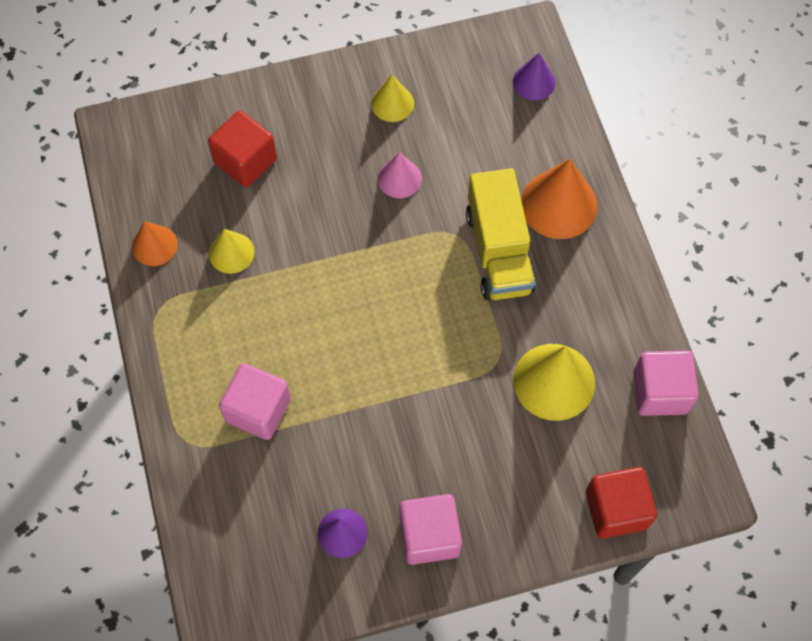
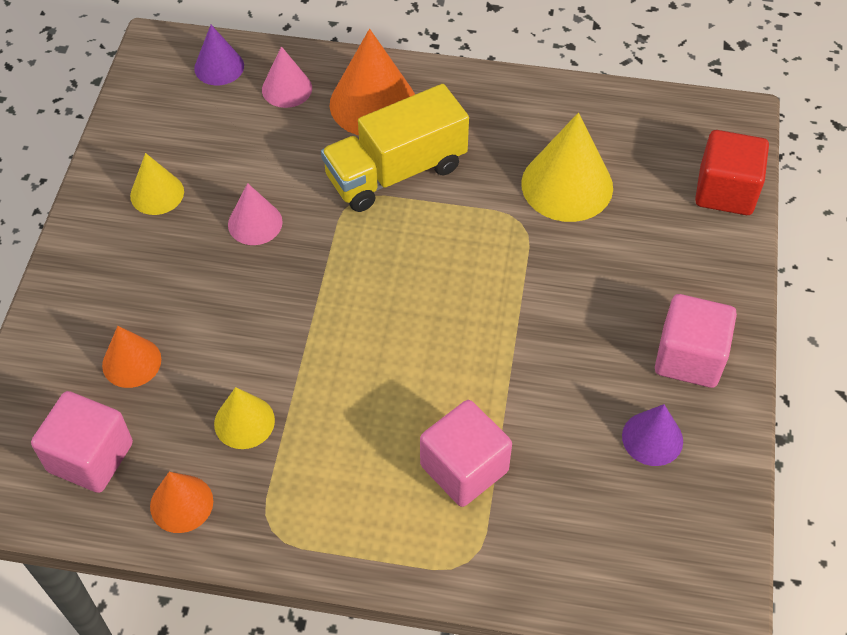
camera: 65 degrees left, 10 degrees down
red cube [208,111,277,187] -> orange cone [102,326,161,388]
yellow truck [466,168,536,300] -> yellow truck turned 135 degrees clockwise [321,84,469,212]
pink cube [633,350,699,416] -> pink cube moved to [31,391,133,493]
none -> pink cone [262,46,312,108]

